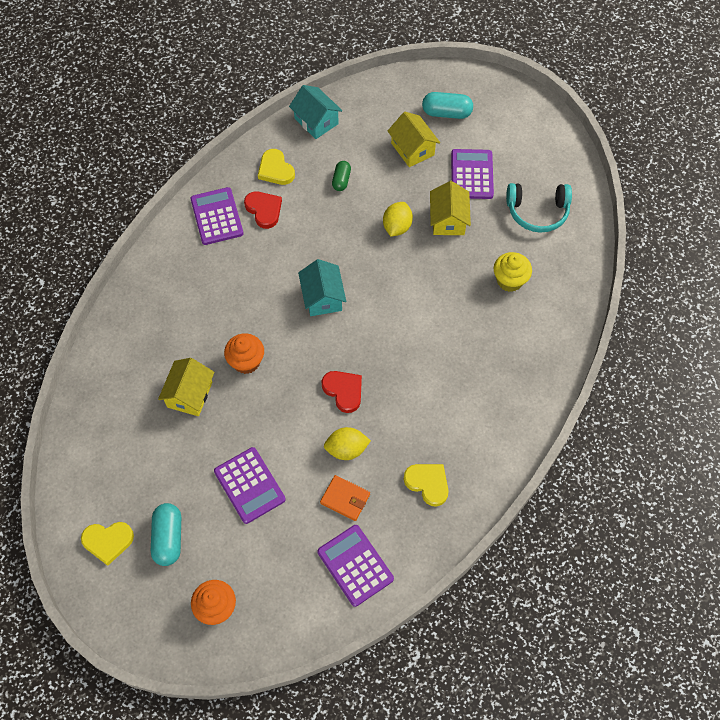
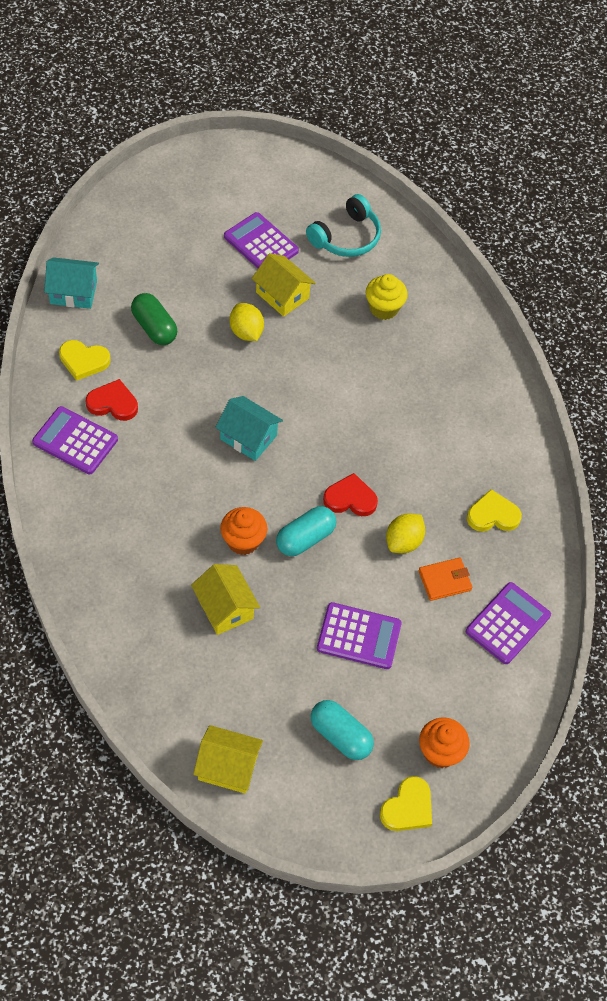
camera: 50 degrees left, 5 degrees down
yellow heart [81,522,134,566] -> yellow heart moved to [380,776,432,831]
purple calculator [317,525,394,607] -> purple calculator turned 120 degrees clockwise [466,582,551,664]
green capsule [332,161,351,191] -> green capsule [131,293,177,345], size x1.57
yellow house [388,112,440,167] -> yellow house moved to [193,725,263,794]
turquoise capsule [422,92,473,119] -> turquoise capsule moved to [276,506,336,556]

